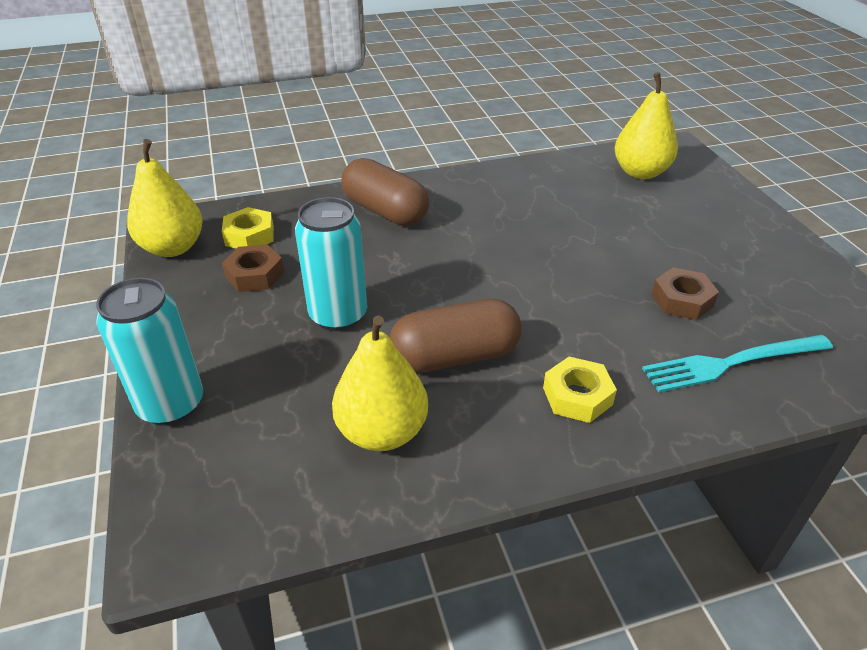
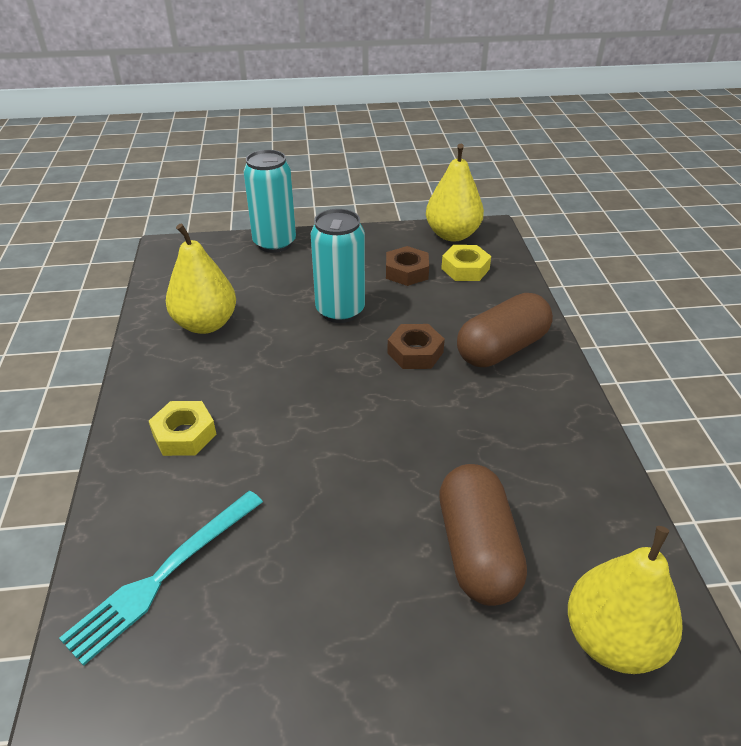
camera: 100 degrees right, 0 degrees up
brown capsule [389,299,522,372] -> brown capsule moved to [439,464,527,606]
turquoise fork [642,335,833,393] -> turquoise fork turned 135 degrees counterclockwise [59,491,263,666]
brown nut [652,267,719,320] -> brown nut moved to [387,324,445,369]

